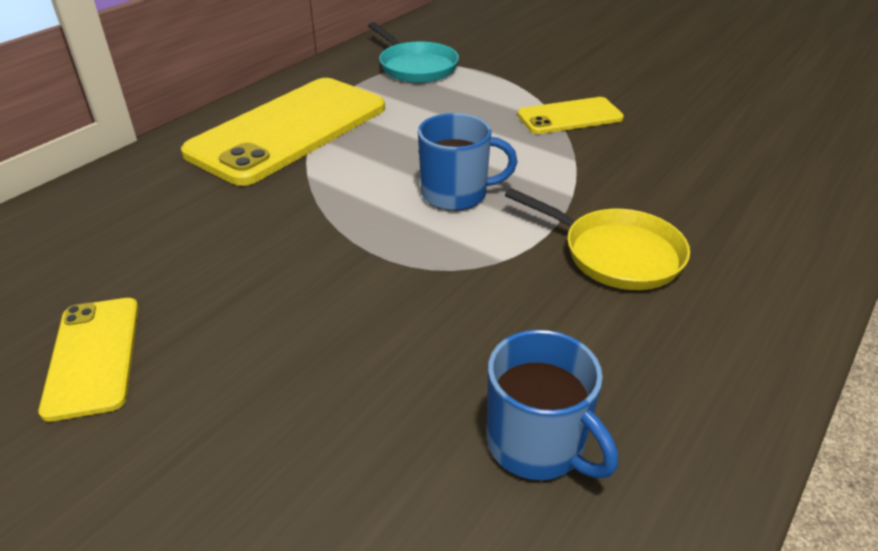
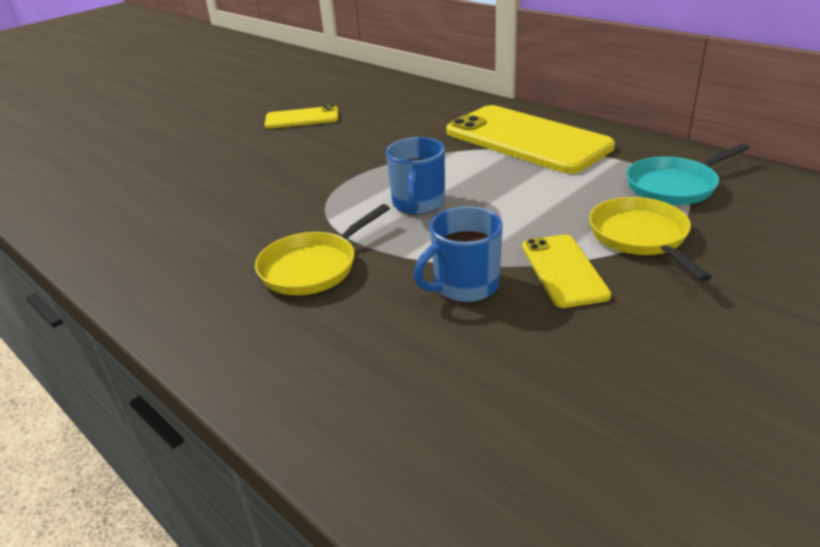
camera: 100 degrees right, 5 degrees down
blue mug [487,330,618,480] -> blue mug moved to [414,206,503,302]
none -> yellow pan [589,197,712,282]

